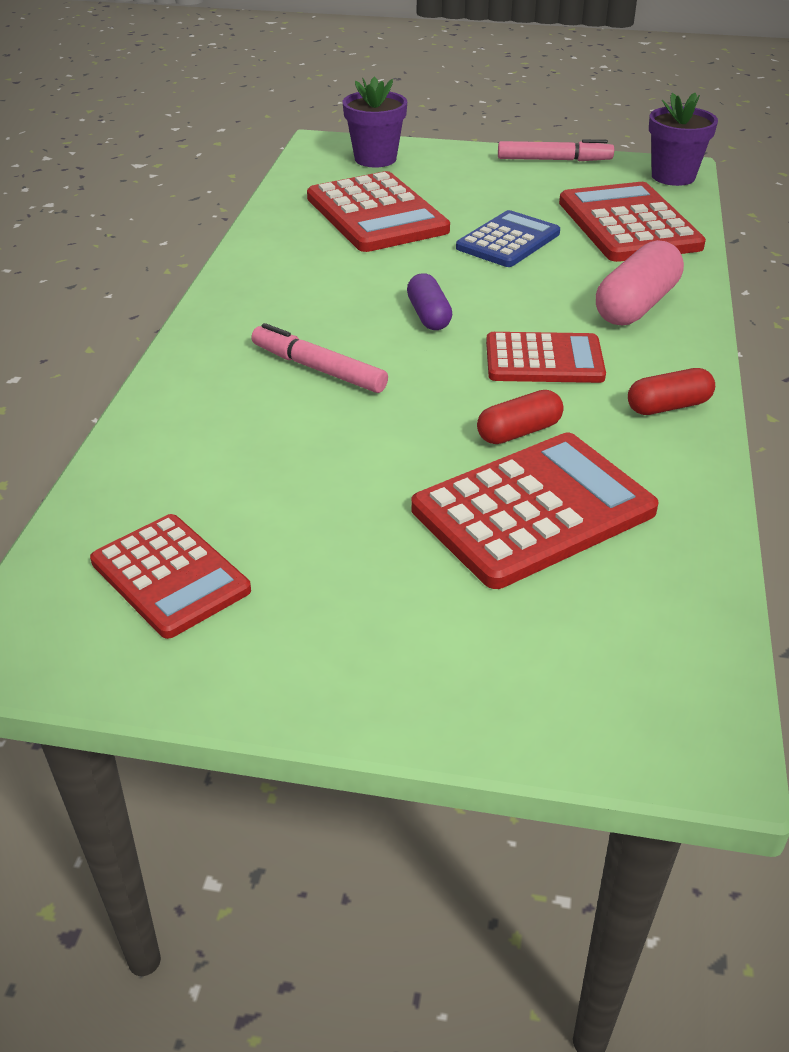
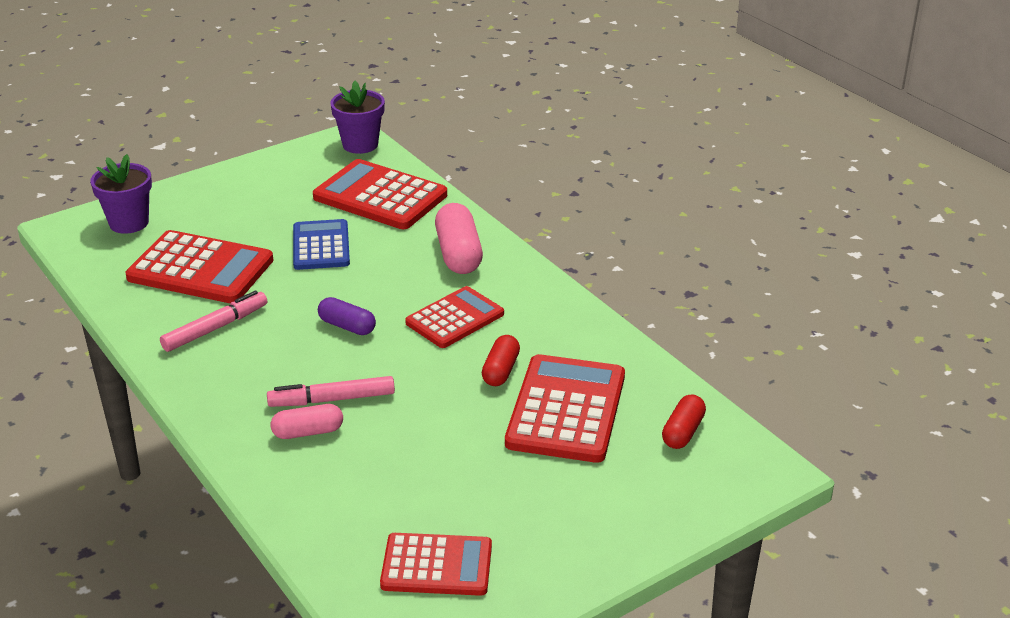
camera: 45 degrees left, 5 degrees down
pink marker [498,139,614,161] -> pink marker moved to [160,291,267,352]
red capsule [628,368,715,415] -> red capsule moved to [662,394,706,449]
none -> pink capsule [271,404,343,439]

